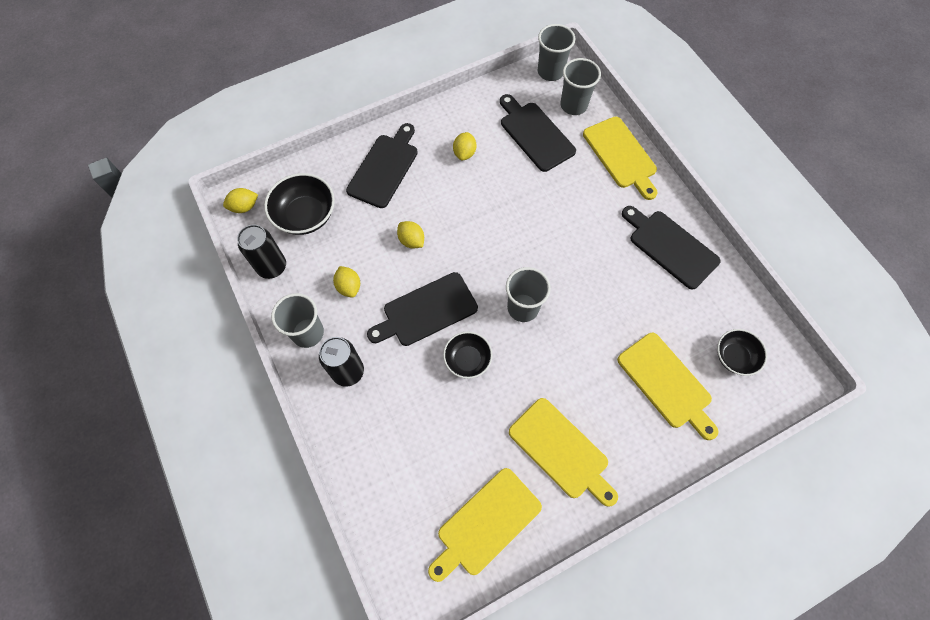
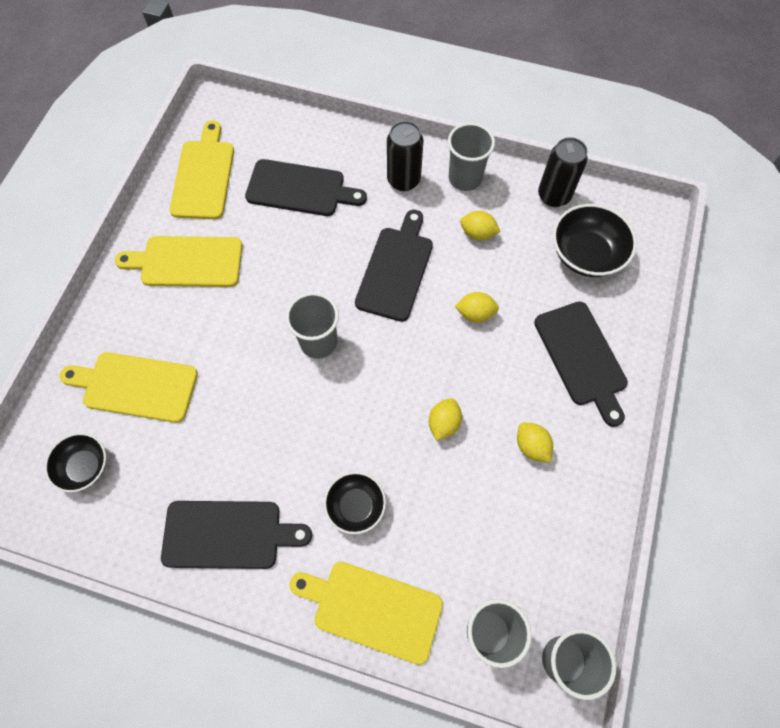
camera: 135 degrees right, 0 degrees up
yellow lemon [223,188,258,213] -> yellow lemon moved to [429,398,462,441]
black bowl [443,332,493,379] -> black bowl moved to [324,472,386,534]
black cutting board [500,94,576,172] -> black cutting board moved to [245,159,367,216]

